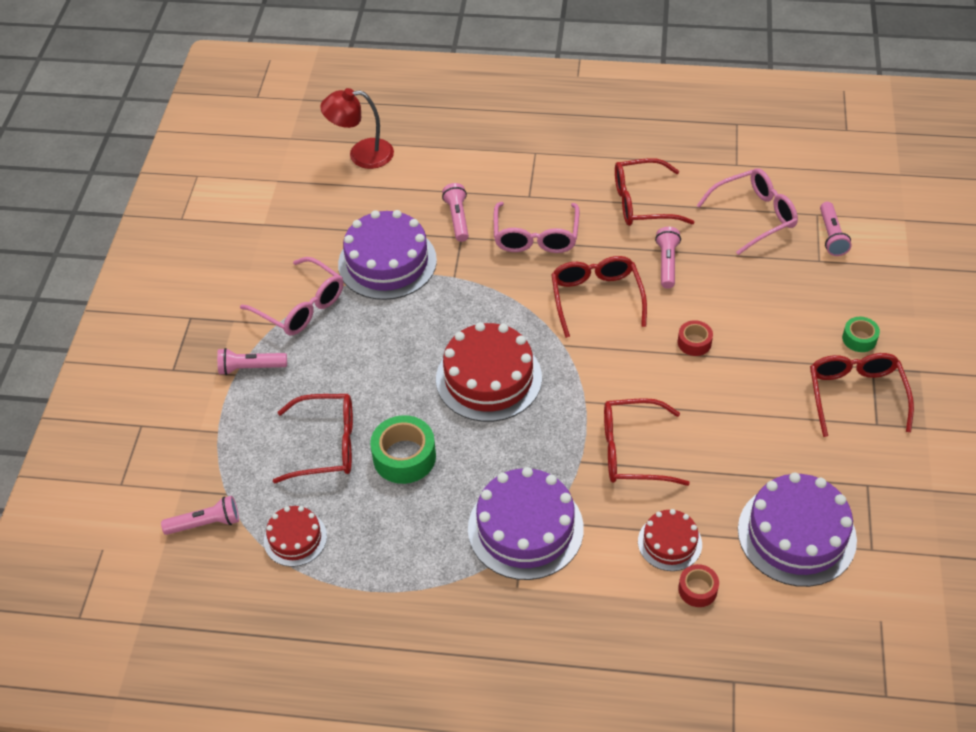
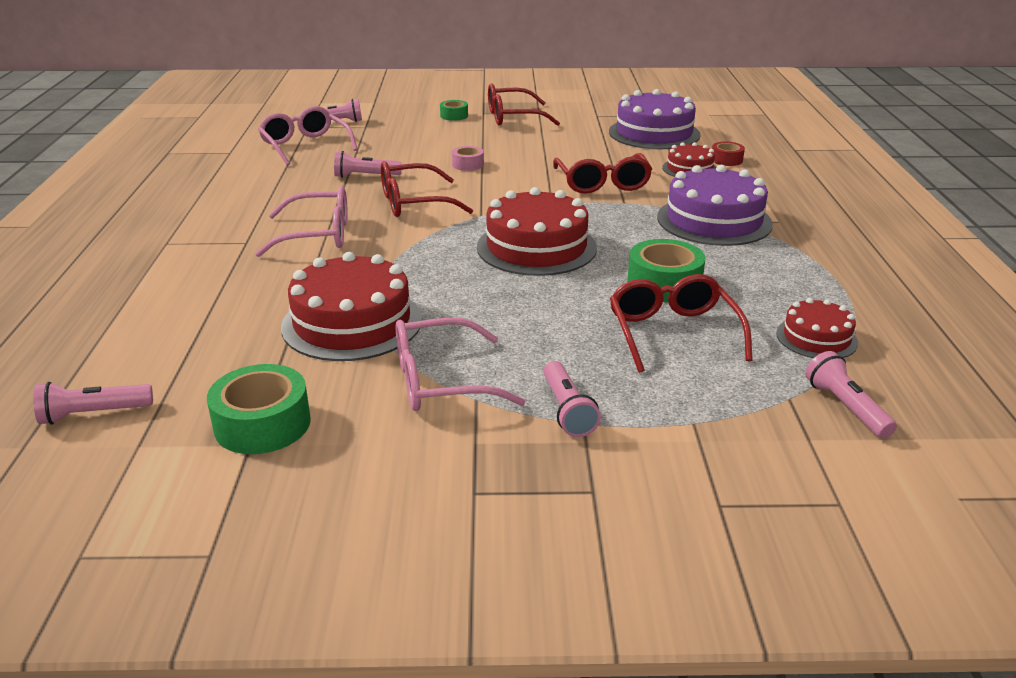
camera: 100 degrees left, 20 degrees down
pink glasses [240,257,343,335] -> pink glasses turned 135 degrees counterclockwise [396,317,525,411]
red lamp [320,88,394,169] -> none
purple cake [338,210,437,300] -> red cake [281,252,422,361]
pink flashlight [442,183,469,242] -> pink flashlight moved to [33,382,153,425]
red glasses [615,158,694,226] -> none
red tape [678,320,713,356] -> pink tape [452,146,484,171]
none -> green tape [207,364,311,454]

